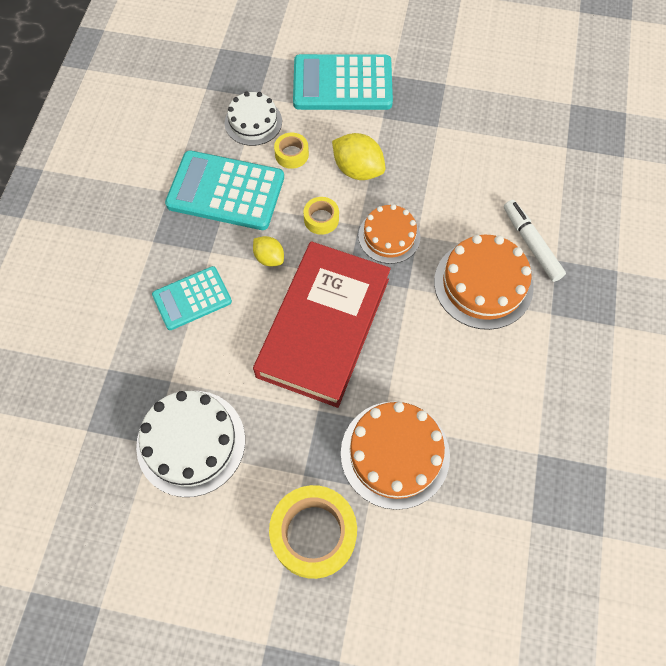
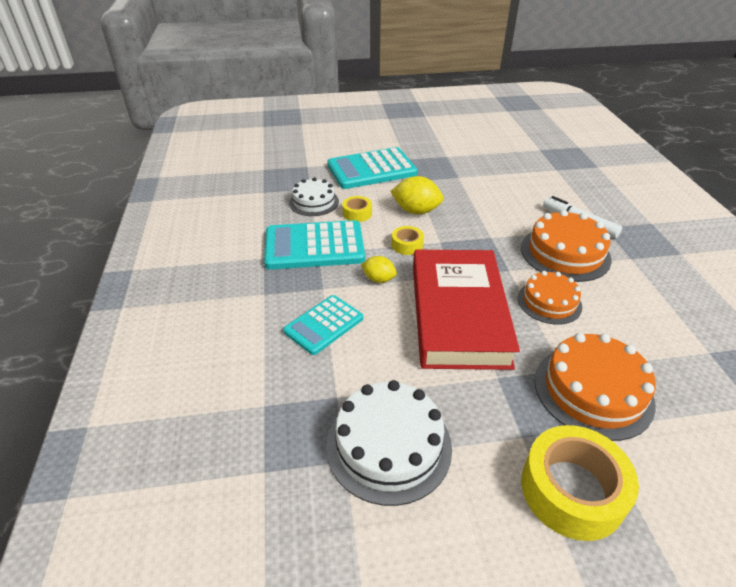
camera: 20 degrees left, 25 degrees down
orange cake [358,204,420,264] -> orange cake moved to [518,271,582,325]

